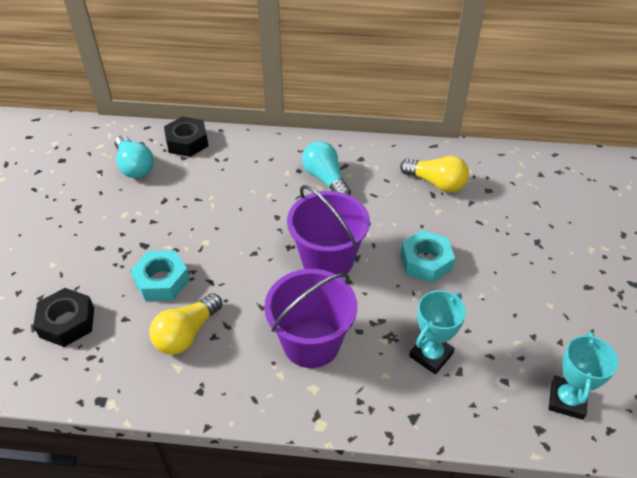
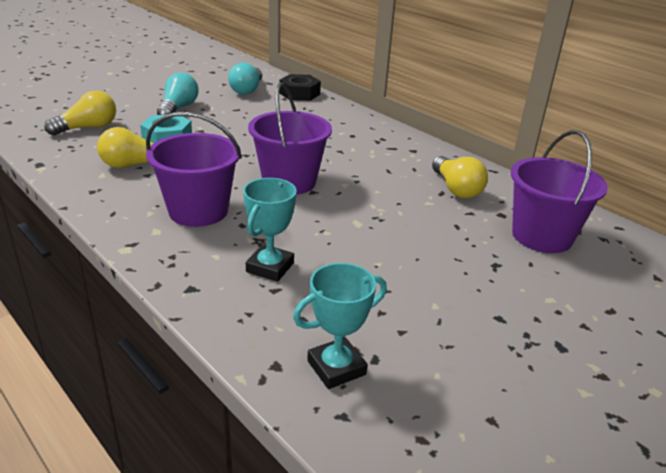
camera: 40 degrees right, 15 degrees down
black nut [33,288,94,347] -> yellow light bulb [44,91,116,136]
turquoise light bulb [302,141,351,195] -> turquoise light bulb moved to [157,72,199,115]
turquoise nut [401,230,455,283] -> none
turquoise trophy [409,290,466,374] -> turquoise trophy turned 60 degrees counterclockwise [243,178,297,282]
none -> purple bucket [511,130,608,253]

